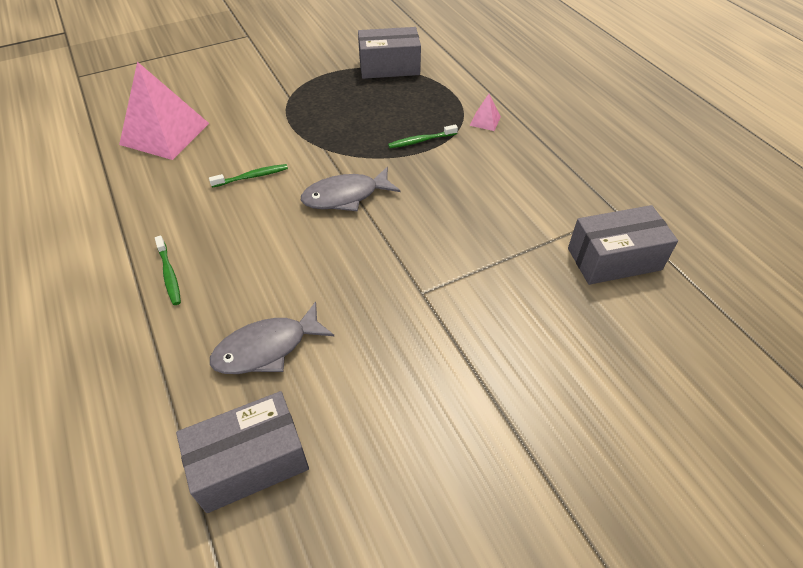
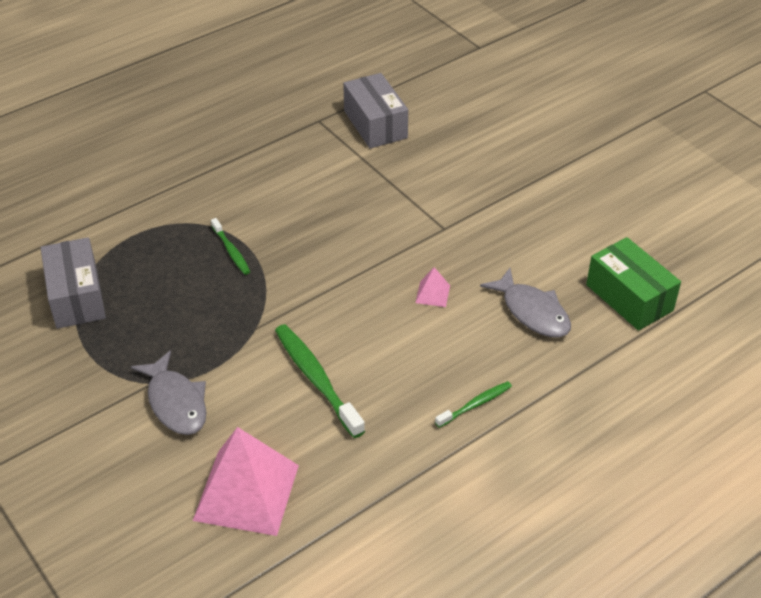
camera: 100 degrees left, 5 degrees down
grey box [176,391,309,513] -> green box [586,237,681,331]
green toothbrush [209,164,288,188] -> green toothbrush [275,324,365,438], size x1.79
grey fish [301,167,400,211] -> grey fish moved to [131,350,206,435]
pink pyramid [470,94,501,131] -> pink pyramid moved to [415,267,450,307]

